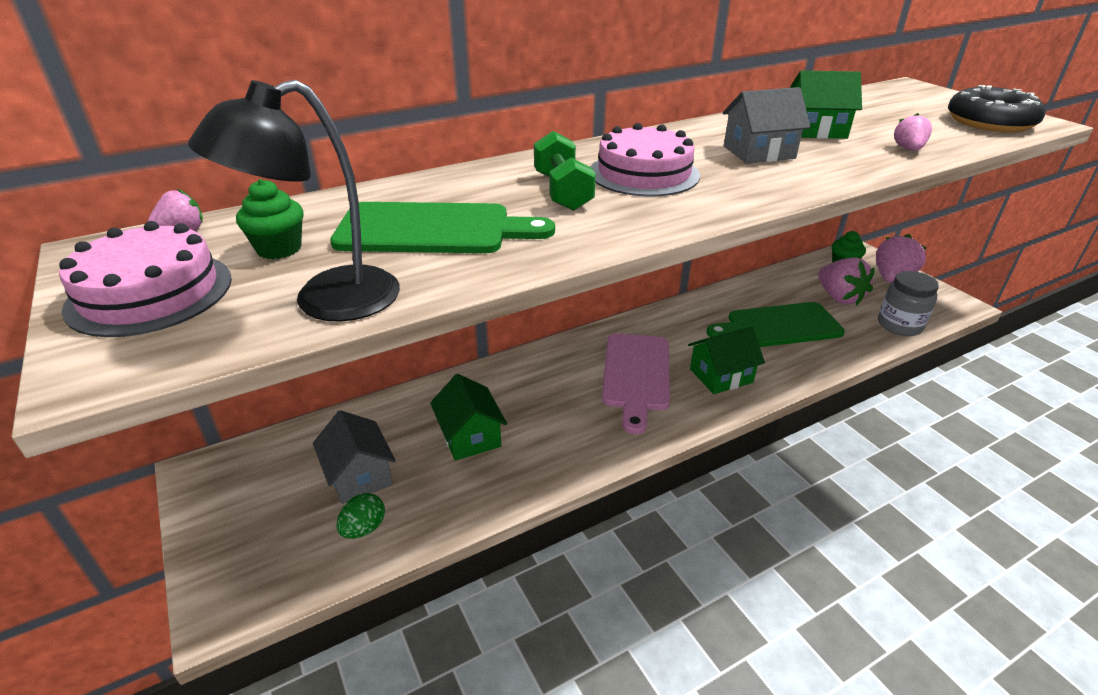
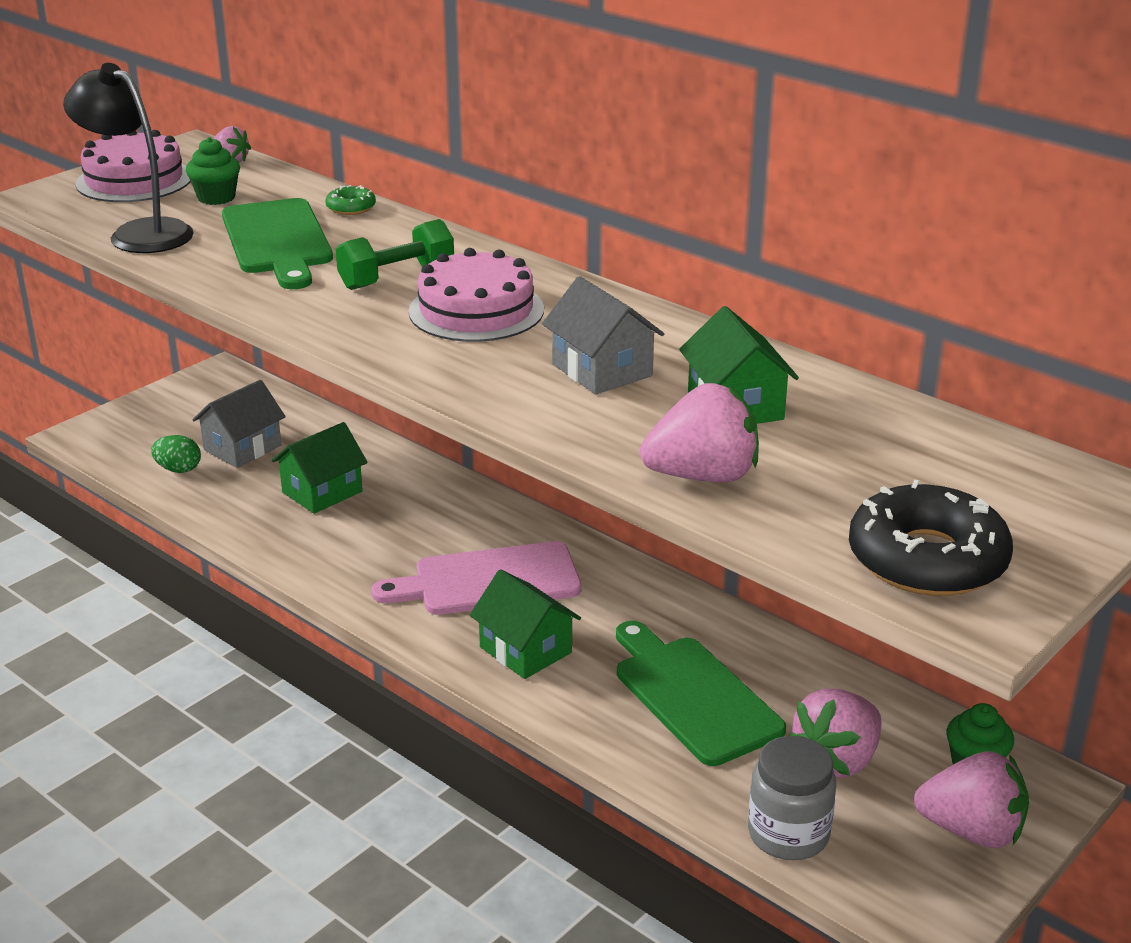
camera: 70 degrees right, 5 degrees down
pink strawberry [894,113,932,151] -> pink strawberry [640,383,759,483], size x1.87
none -> green donut [325,185,376,215]

